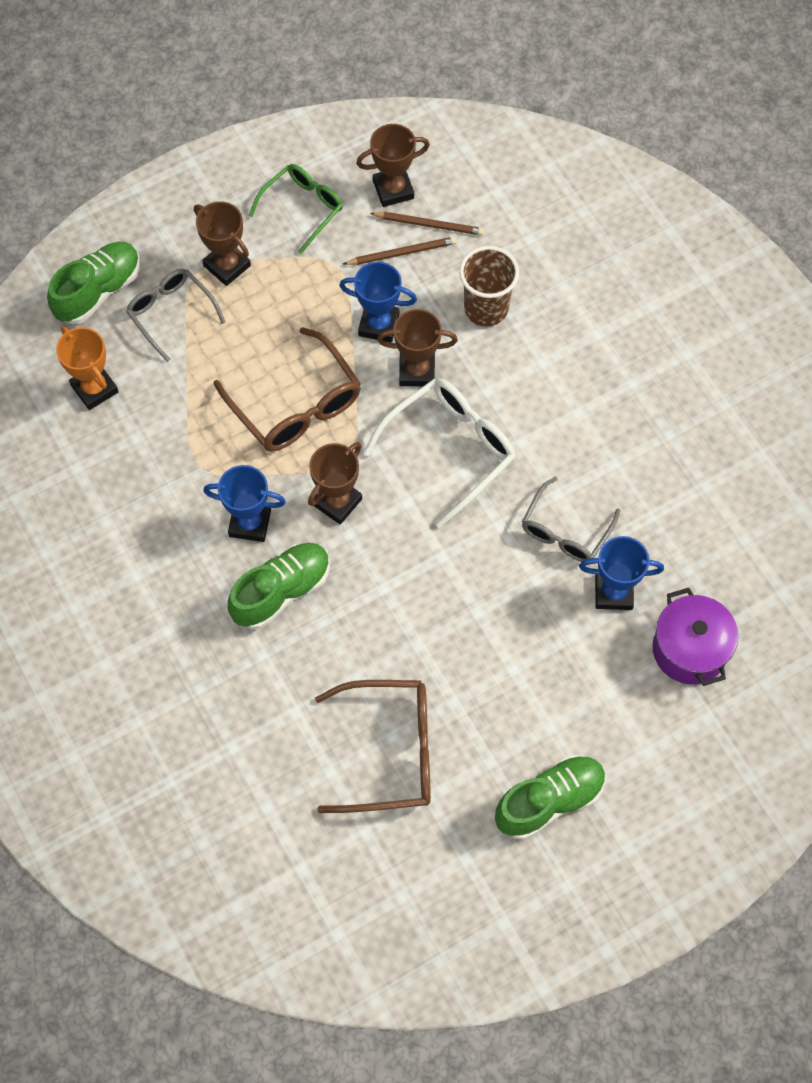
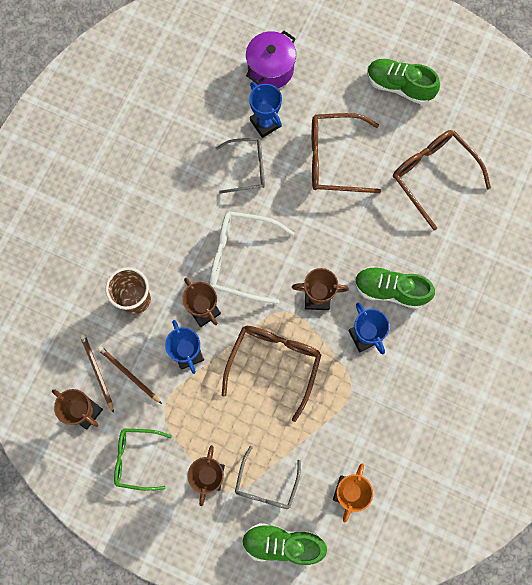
camera: 125 degrees left, 10 degrees up
none -> brown glasses [312,113,381,193]

